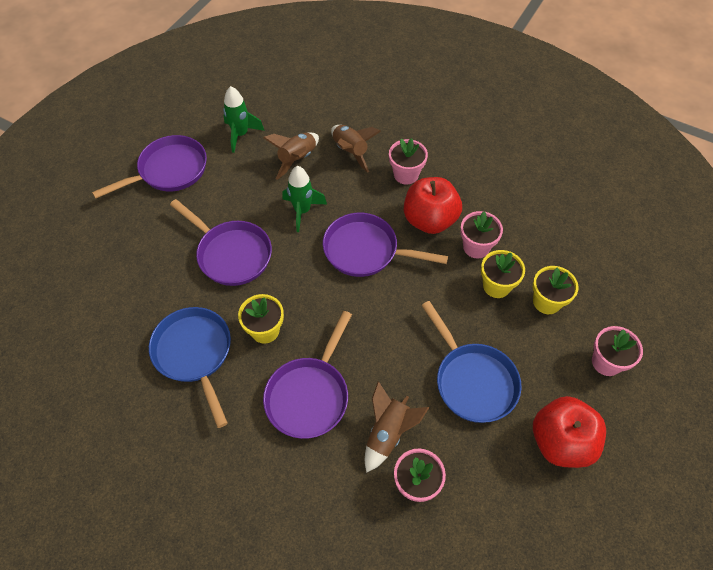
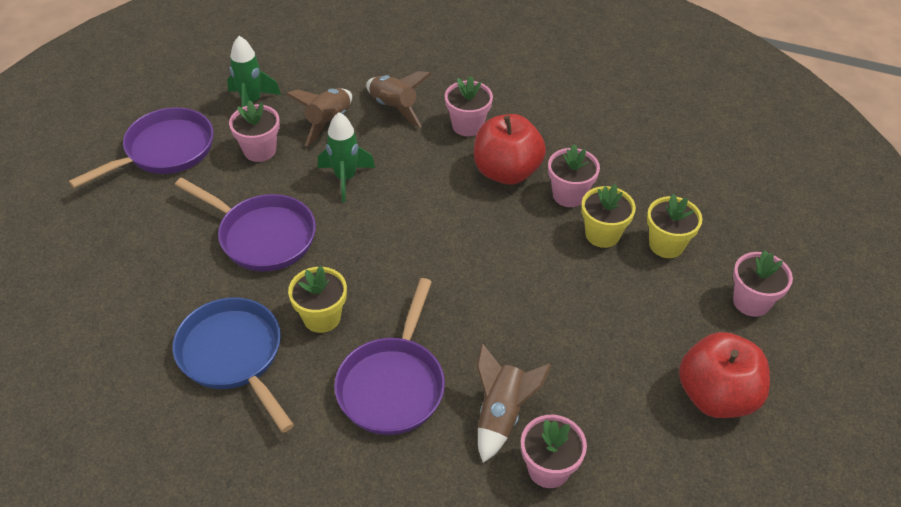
camera: 10 degrees left, 10 degrees down
purple pan [323,213,448,277] -> none
blue pan [421,301,521,423] -> none
none -> pink flower pot [229,100,280,162]

